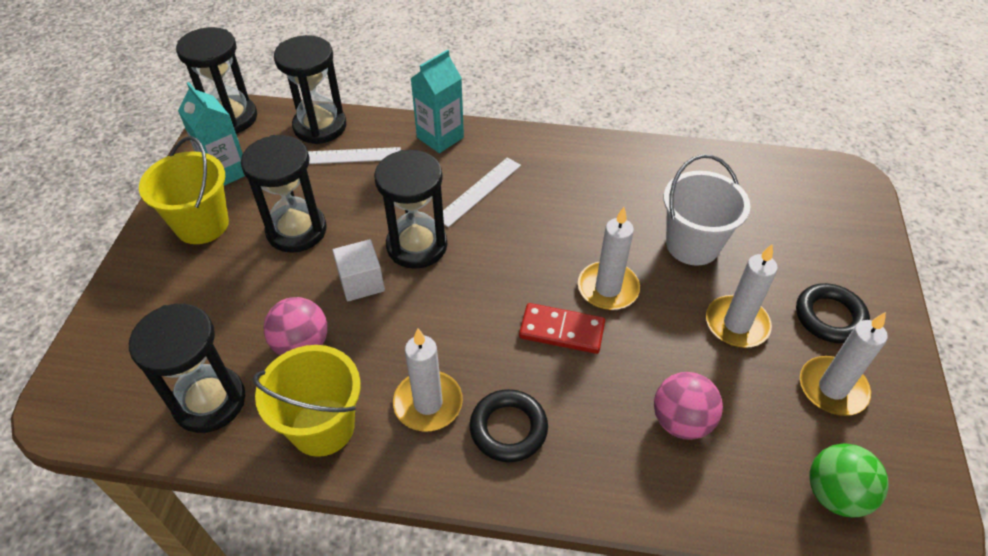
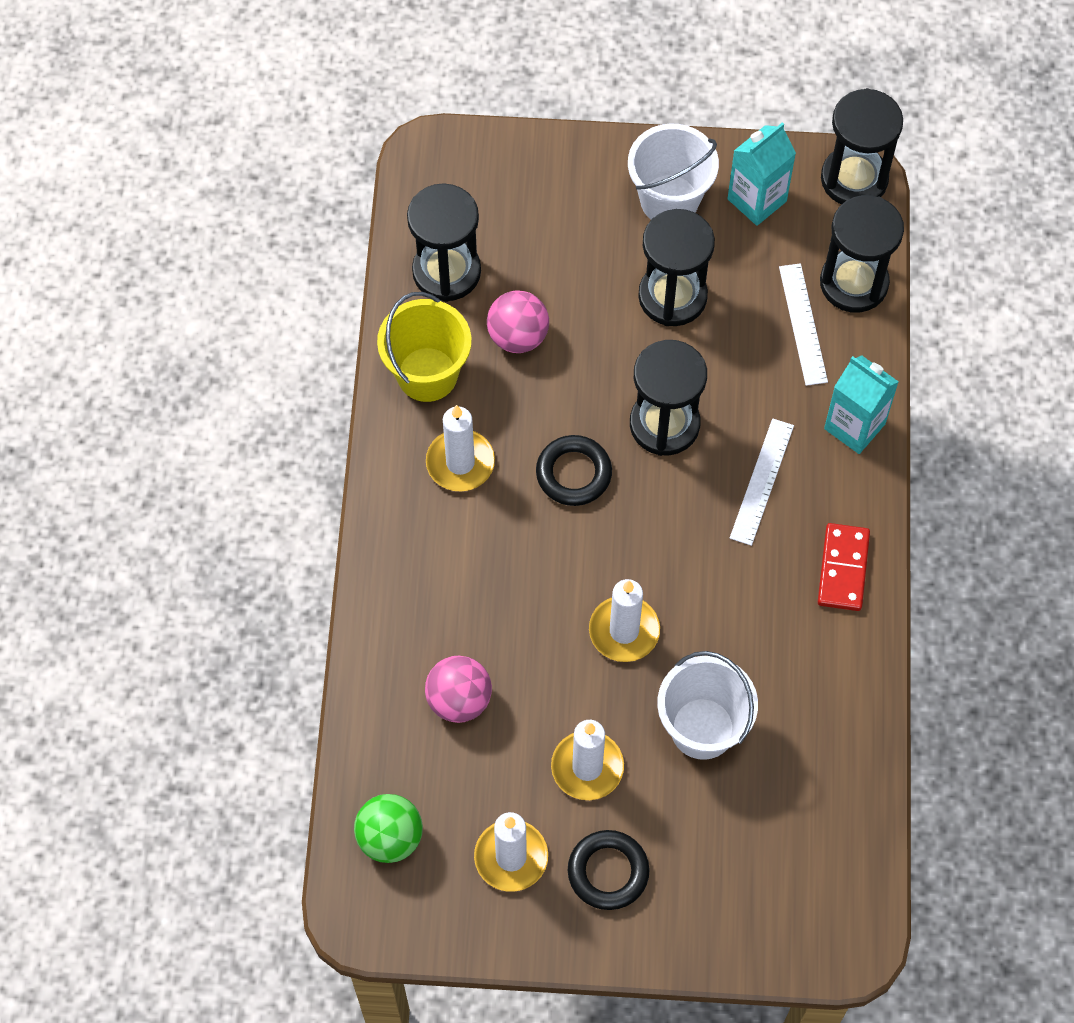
camera: 85 degrees right, 15 degrees up
yellow bucket [139,136,229,244] -> white bucket [628,124,719,219]
white cube [332,239,385,302] -> none
white ruler [443,157,521,227] -> white ruler turned 75 degrees clockwise [730,418,794,546]
black ring [470,389,548,462] -> black ring moved to [536,435,612,506]
red domino [519,303,605,354] -> red domino moved to [818,523,870,611]

